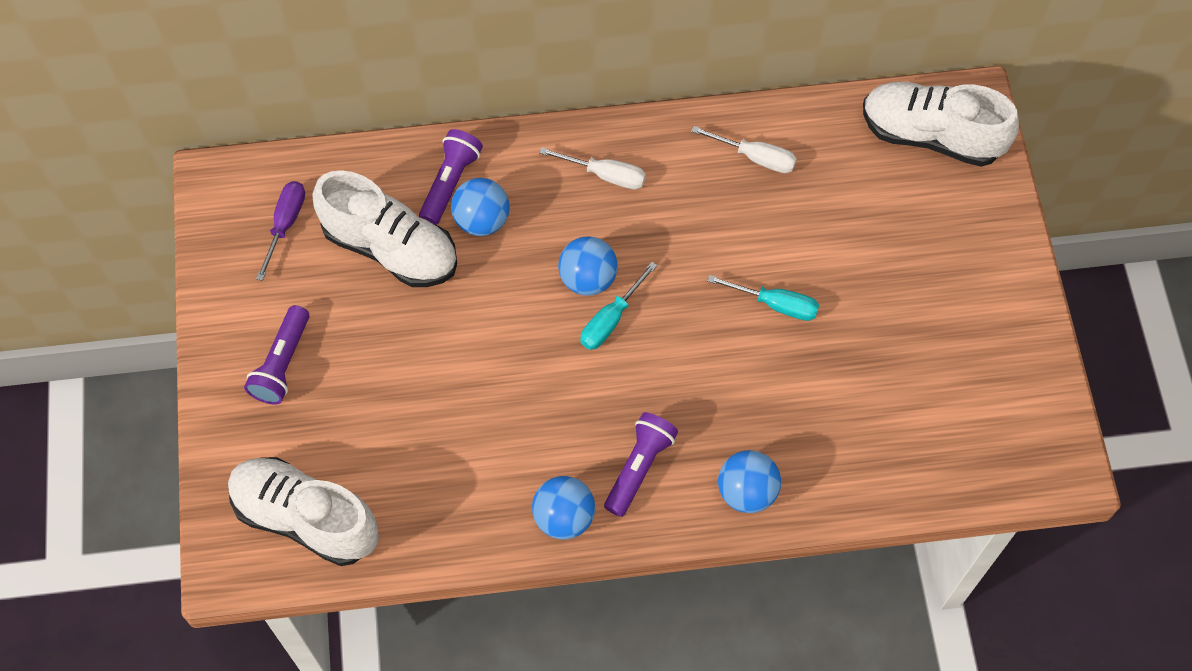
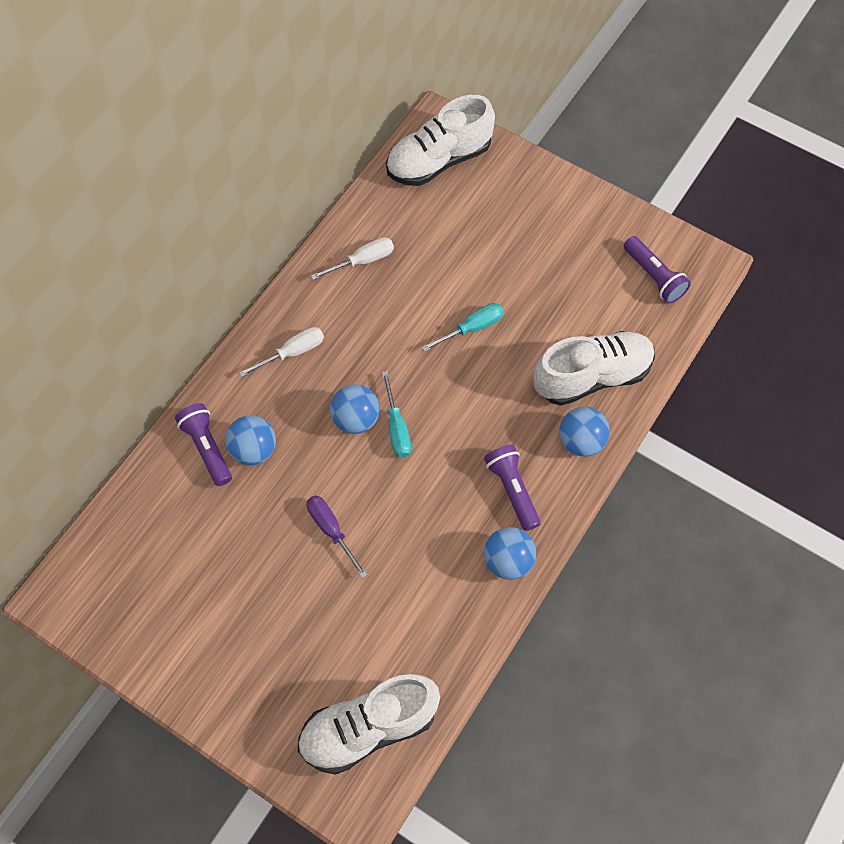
camera: 50 degrees left, 0 degrees up
purple flashlight [244,305,309,404] -> purple flashlight moved to [624,236,691,304]
purple screwdriver [256,181,305,281] -> purple screwdriver moved to [307,495,368,578]
white shoe [312,170,457,287] -> white shoe moved to [533,331,655,406]

